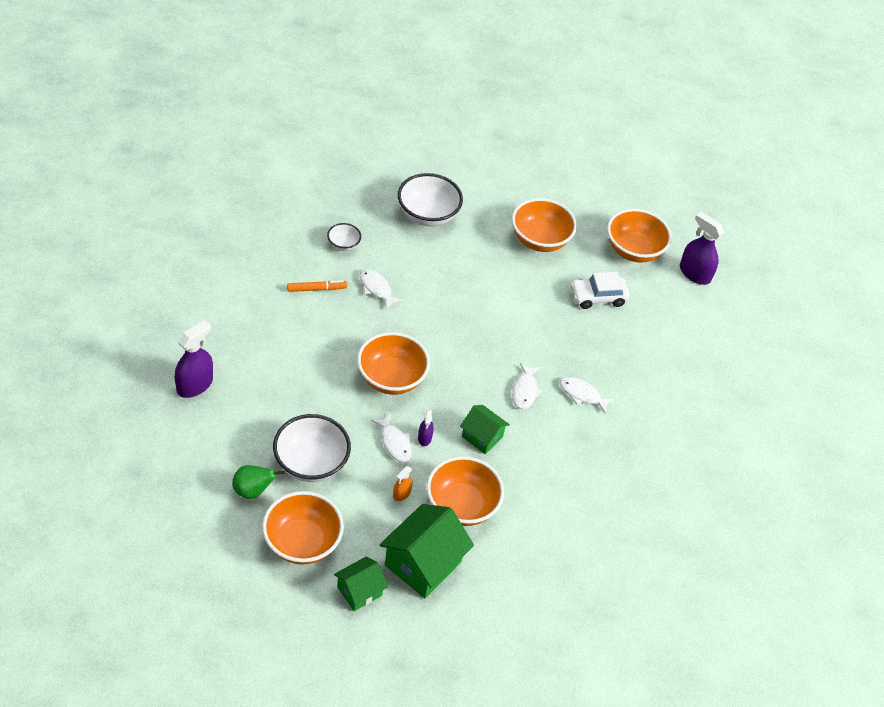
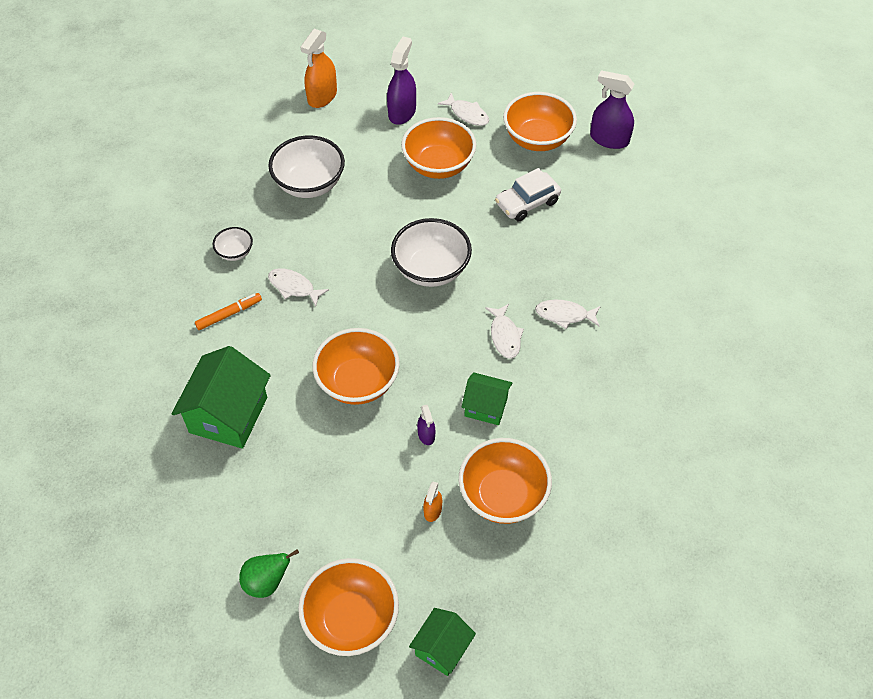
camera: 15 degrees left, 5 degrees up
purple spray bottle [175,320,213,398] -> purple spray bottle moved to [387,37,416,125]
white bowl [273,414,351,482] -> white bowl moved to [391,218,472,287]
white fish [371,414,412,462] -> white fish moved to [438,93,489,126]
green house [379,504,474,598] -> green house moved to [171,346,271,449]
none -> orange spray bottle [300,29,337,108]

